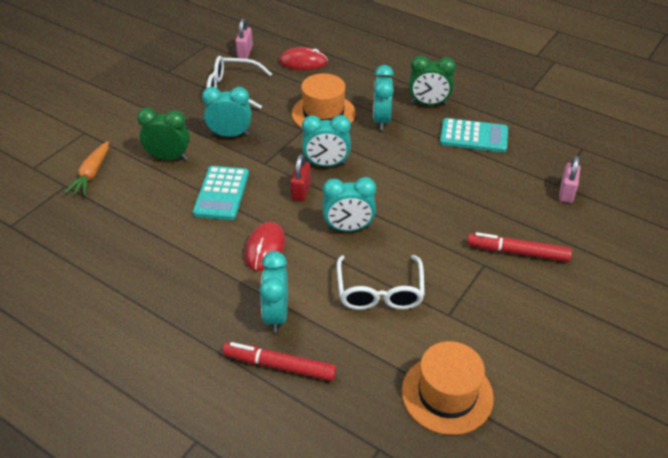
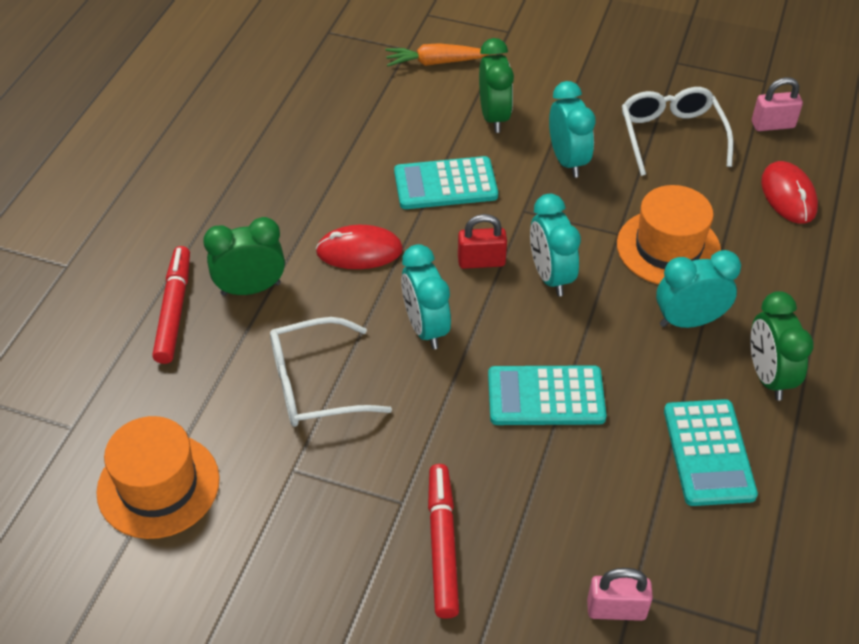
camera: 75 degrees right, 5 degrees up
turquoise clock [259,251,288,333] -> green clock [203,217,285,296]
none -> turquoise calculator [488,365,606,425]

